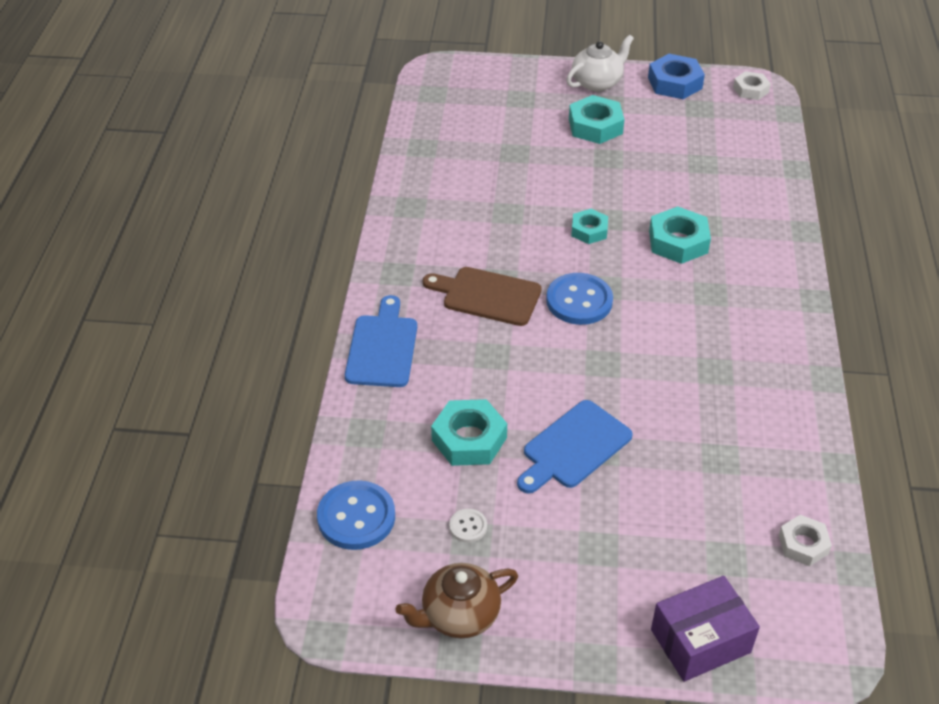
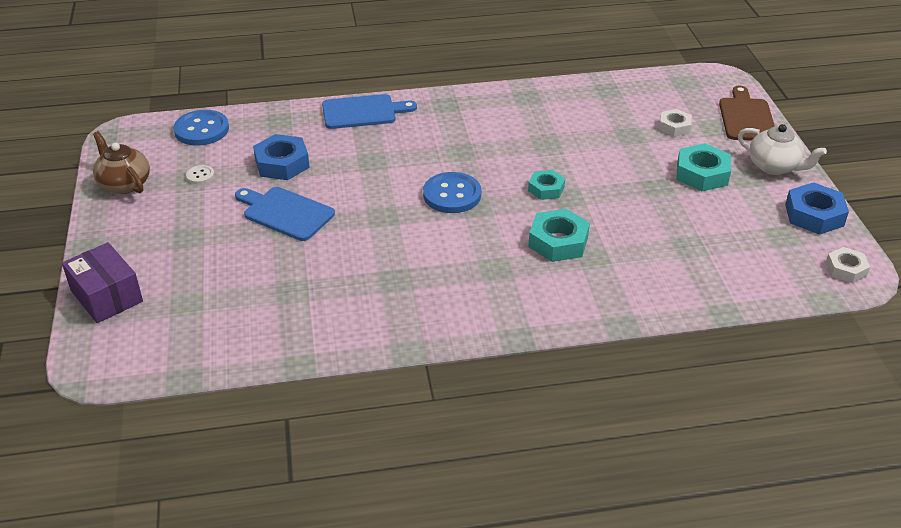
camera: 75 degrees right, 5 degrees down
brown cutting board [423,267,542,326] -> brown cutting board moved to [719,86,775,141]
turquoise nut [431,399,507,466] -> blue nut [253,134,310,180]
white nut [779,515,832,566] -> white nut moved to [659,109,692,137]

